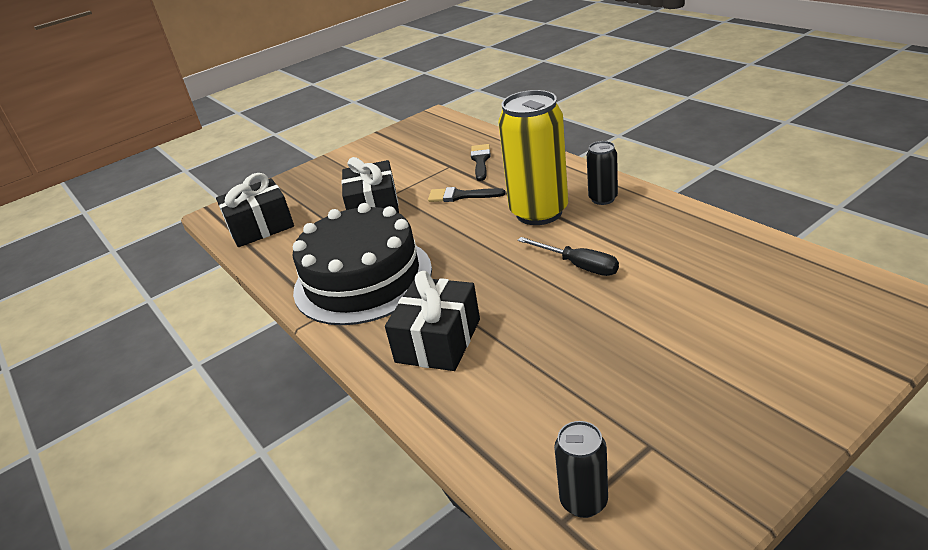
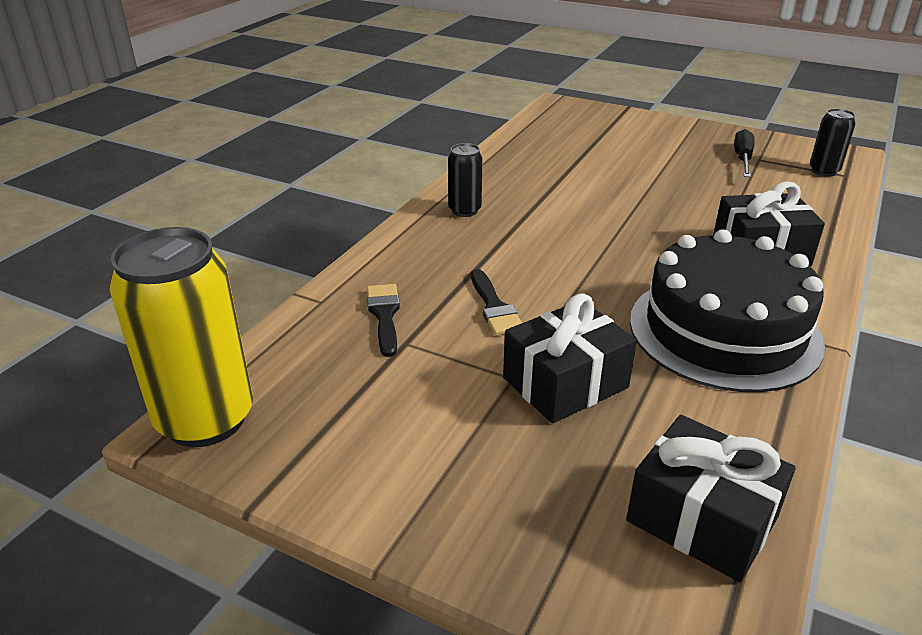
camera: 120 degrees left, 0 degrees up
black brush [471,144,491,181] -> black brush turned 105 degrees clockwise [367,284,400,357]
yellow can [498,90,568,225] -> yellow can moved to [109,227,253,447]
black screwdriver [517,237,619,276] -> black screwdriver moved to [734,129,755,177]

